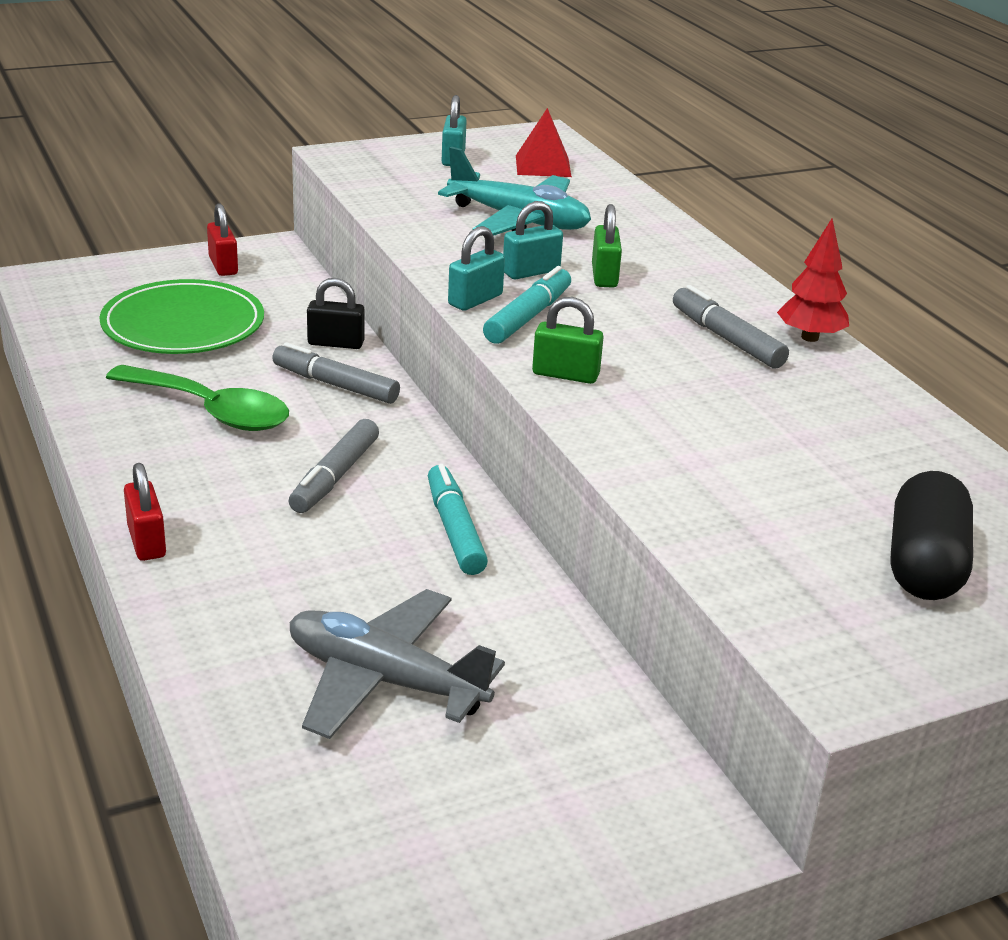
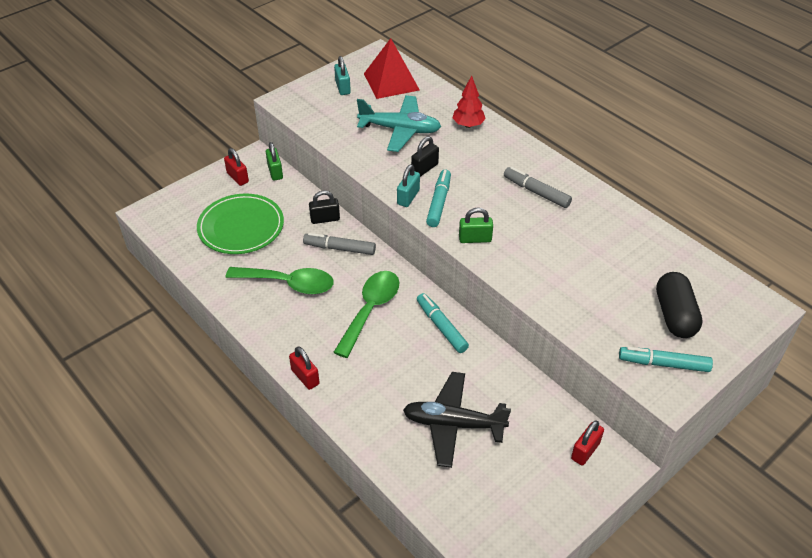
camera: 15 degrees left, 15 degrees up
grey marker [289,419,379,513] -> green spoon [333,271,400,358]
grey plane [290,589,505,739] -> black plane [403,372,511,468]
turquoise padlock [503,201,563,279] -> black padlock [411,136,439,177]
red pyramid [516,108,572,177] -> red pyramid [364,38,420,99], size x1.55
green padlock [592,204,622,288] -> green padlock moved to [266,142,283,181]
red tree [777,219,849,342] -> red tree moved to [453,76,486,128]
none -> red padlock [571,421,604,465]
none -> turquoise marker [619,347,713,372]

